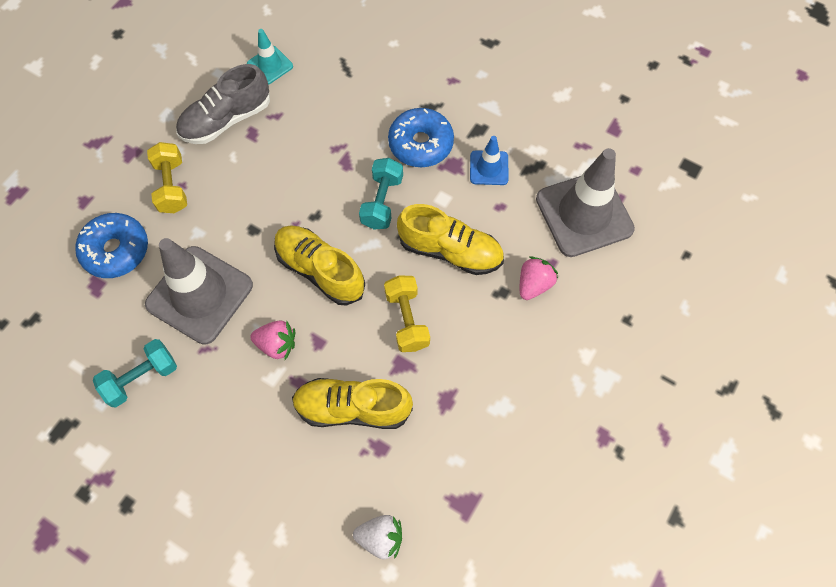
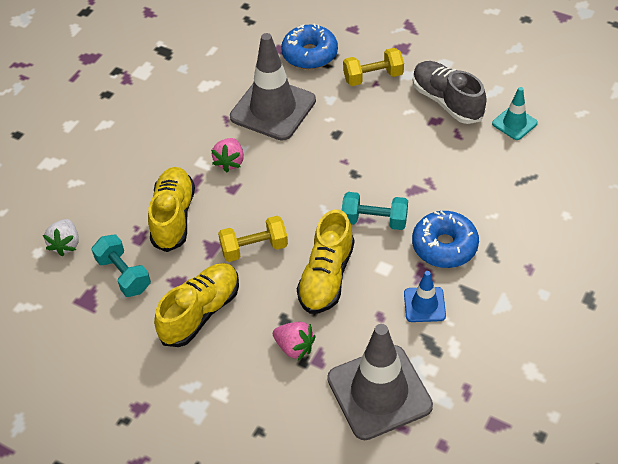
camera: 90 degrees right, 15 degrees down
turquoise dumbbell [93,339,177,407] -> turquoise dumbbell moved to [91,235,151,297]
yellow shoe [274,225,365,306] -> yellow shoe moved to [154,263,239,347]

